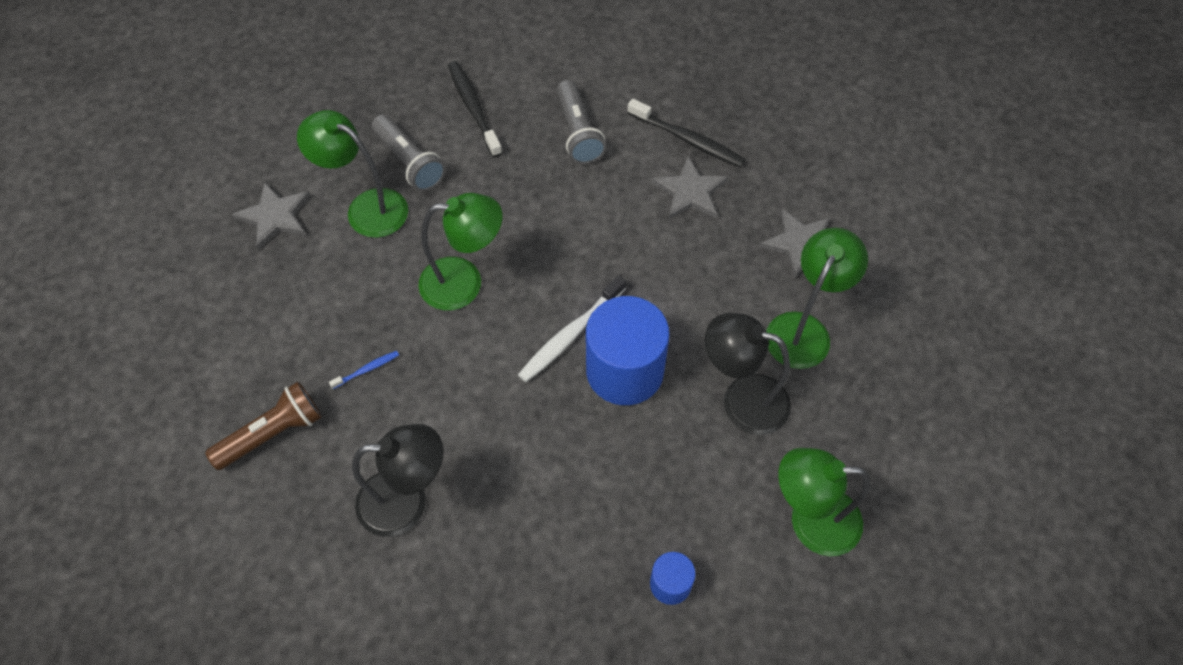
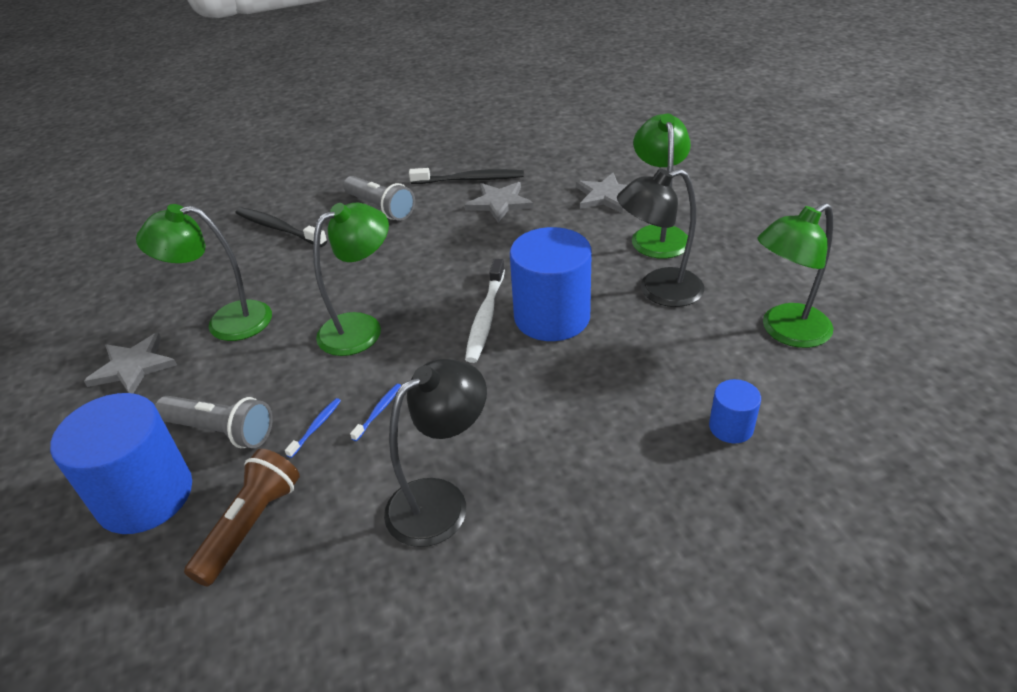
camera: 30 degrees left, 20 degrees down
grey flashlight [372,115,446,191] -> grey flashlight moved to [155,396,273,448]
none -> blue cylinder [50,393,192,534]
none -> blue toothbrush [350,384,401,441]

